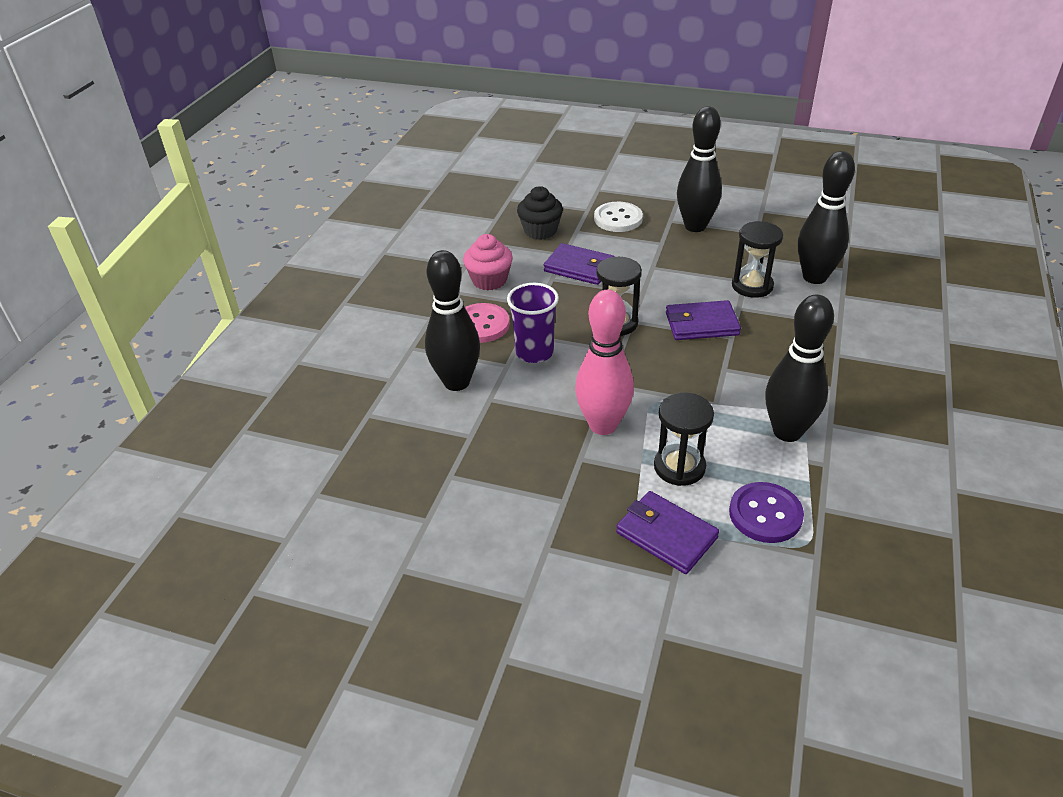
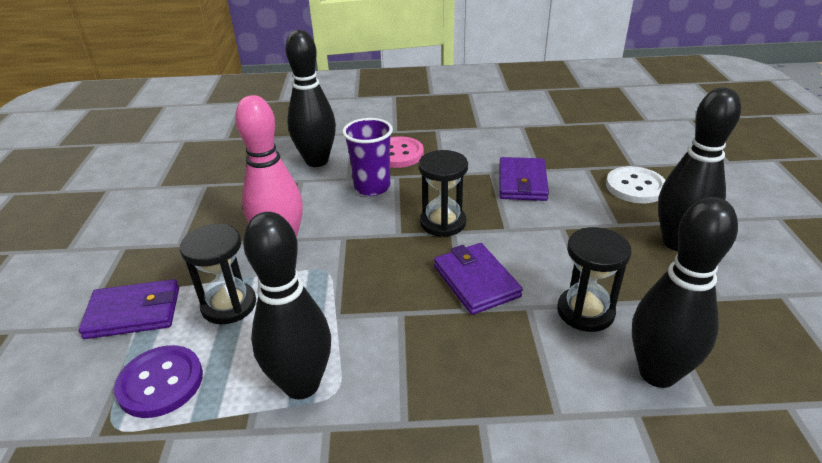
camera: 70 degrees right, 5 degrees down
pink cupcake [463,234,513,290] -> none
black cupcake [517,186,563,240] -> none
purple wallet [616,491,719,574] -> purple wallet turned 60 degrees clockwise [79,279,179,339]

